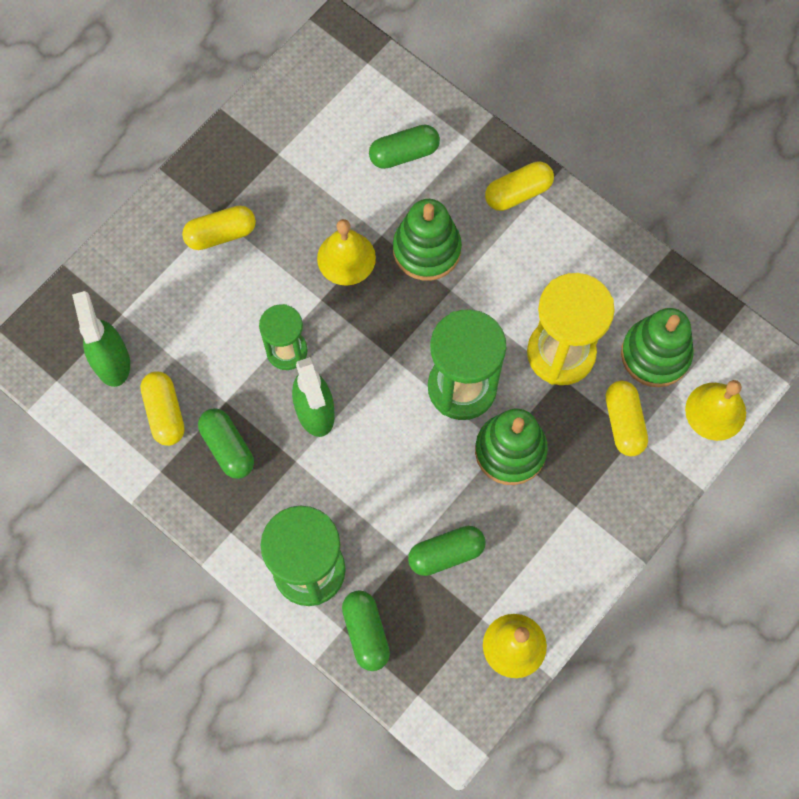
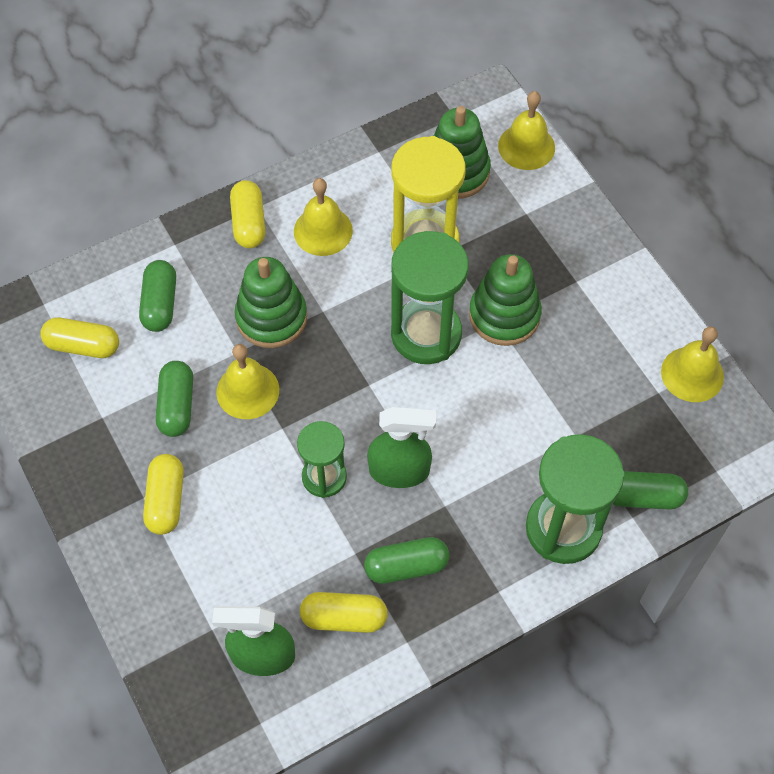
camera: 70 degrees left, 10 degrees down
green capsule [408,526,486,576] -> green capsule moved to [156,361,193,437]
yellow capsule [606,381,648,456] -> yellow capsule moved to [41,317,119,358]
none -> yellow bell [294,178,353,256]

